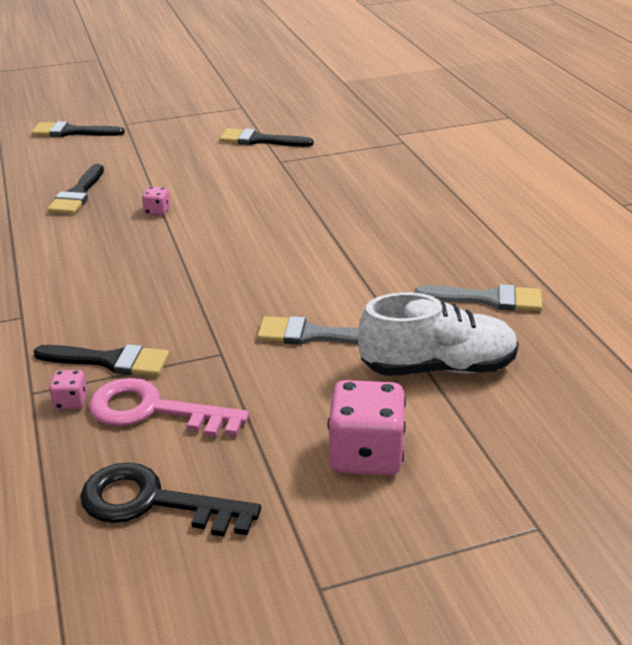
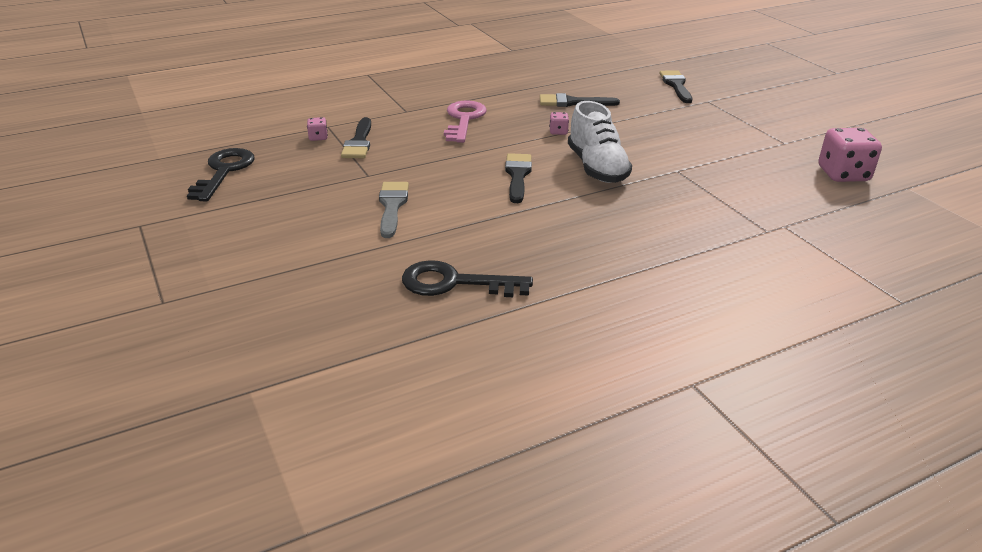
camera: 80 degrees right, 0 degrees up
pink key [89,378,249,437] -> pink key moved to [444,100,487,143]
black brush [220,128,314,147] -> black brush moved to [505,153,532,203]
pink dice [328,380,406,475] -> pink dice moved to [819,128,882,182]
white shoe [358,292,519,376] -> white shoe moved to [568,101,632,183]
grey brush [414,284,542,311] -> black key [402,260,533,297]

